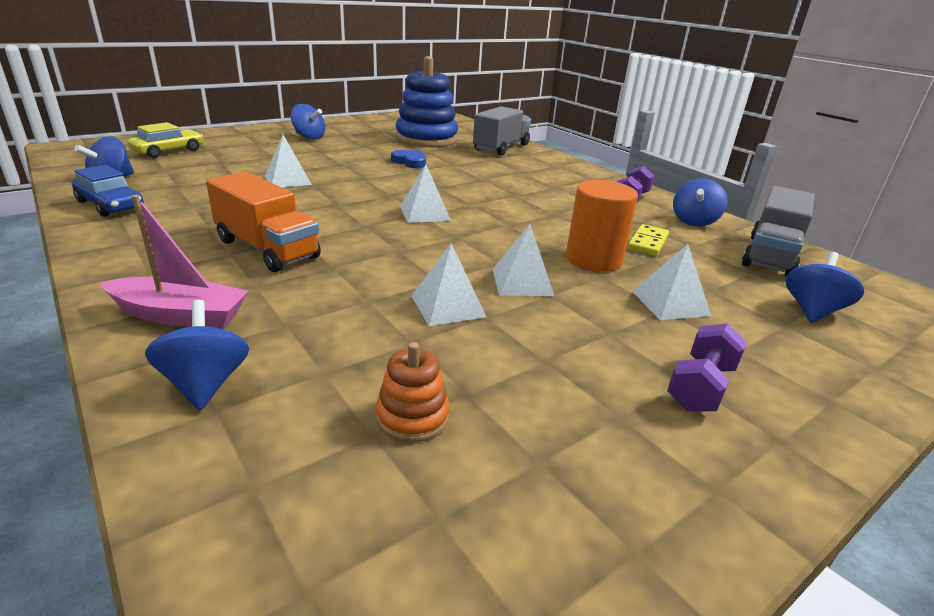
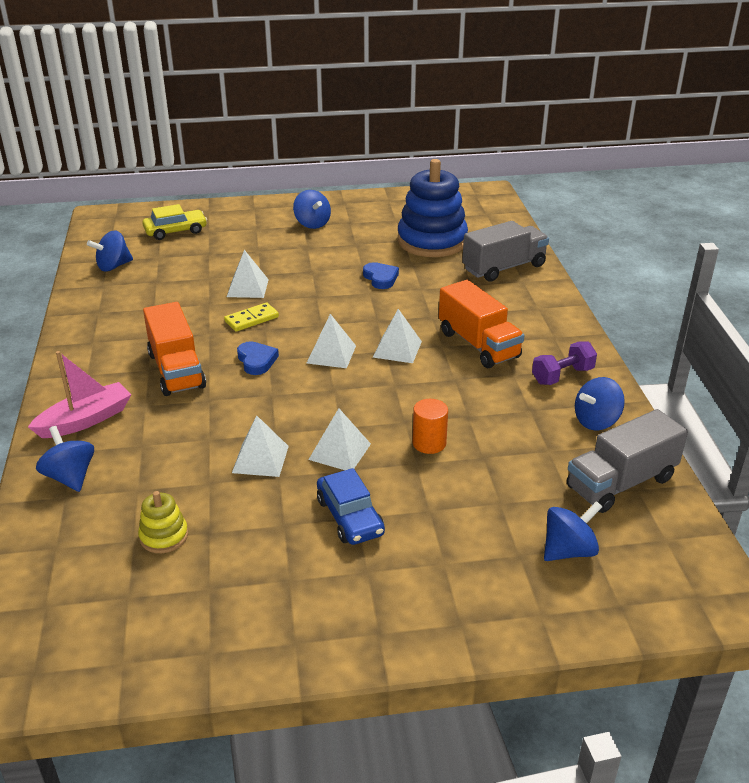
camera: 30 degrees right, 5 degrees up
blue car [72,165,144,217] -> blue car moved to [317,468,385,545]
pink boat [100,195,248,329] -> pink boat turned 75 degrees counterclockwise [28,351,132,438]
blue spinning top [145,300,249,410] -> blue spinning top turned 45 degrees counterclockwise [36,426,94,492]
orange stacking toy [376,342,450,443] -> yellow stacking toy [138,491,188,553]
orange cylinder [566,180,638,272] -> orange cylinder [412,399,448,454], size x0.63
yellow domino [628,224,669,256] -> yellow domino moved to [224,303,279,331]
white pyramid [632,244,711,320] -> white pyramid moved to [373,309,422,363]
purple dumbbell [667,323,747,412] -> none
none -> blue heart [237,341,279,375]
none -> orange truck [439,280,524,368]

